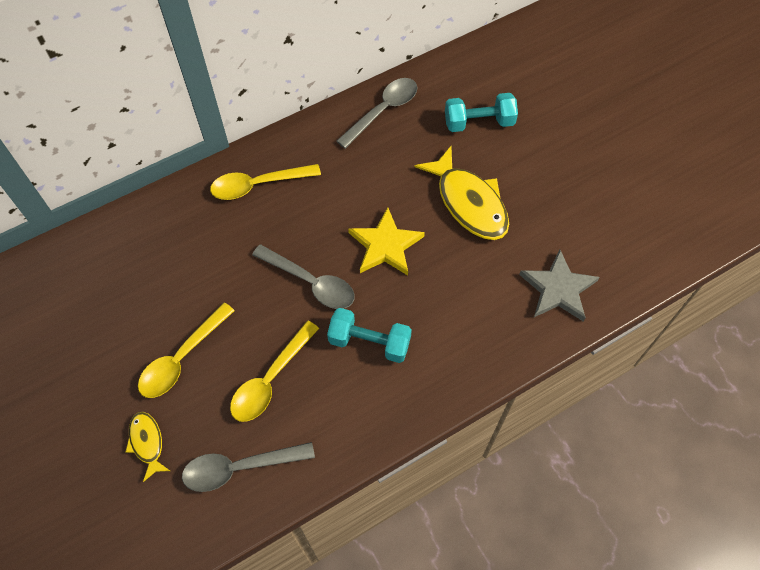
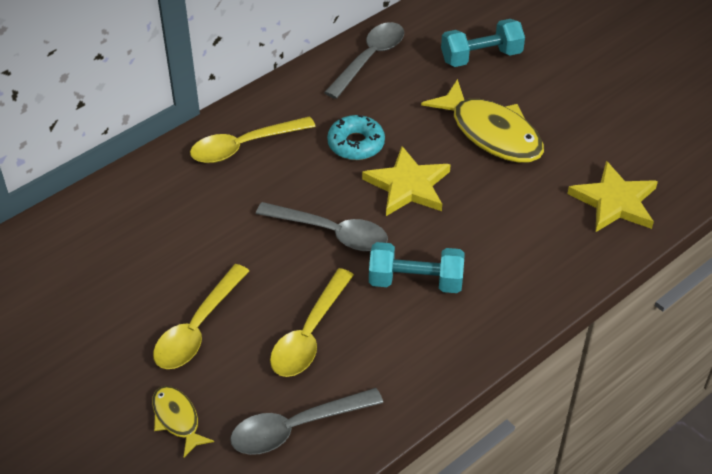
camera: 10 degrees left, 15 degrees down
grey star [519,250,600,322] -> yellow star [568,161,658,232]
none -> turquoise donut [327,115,385,160]

